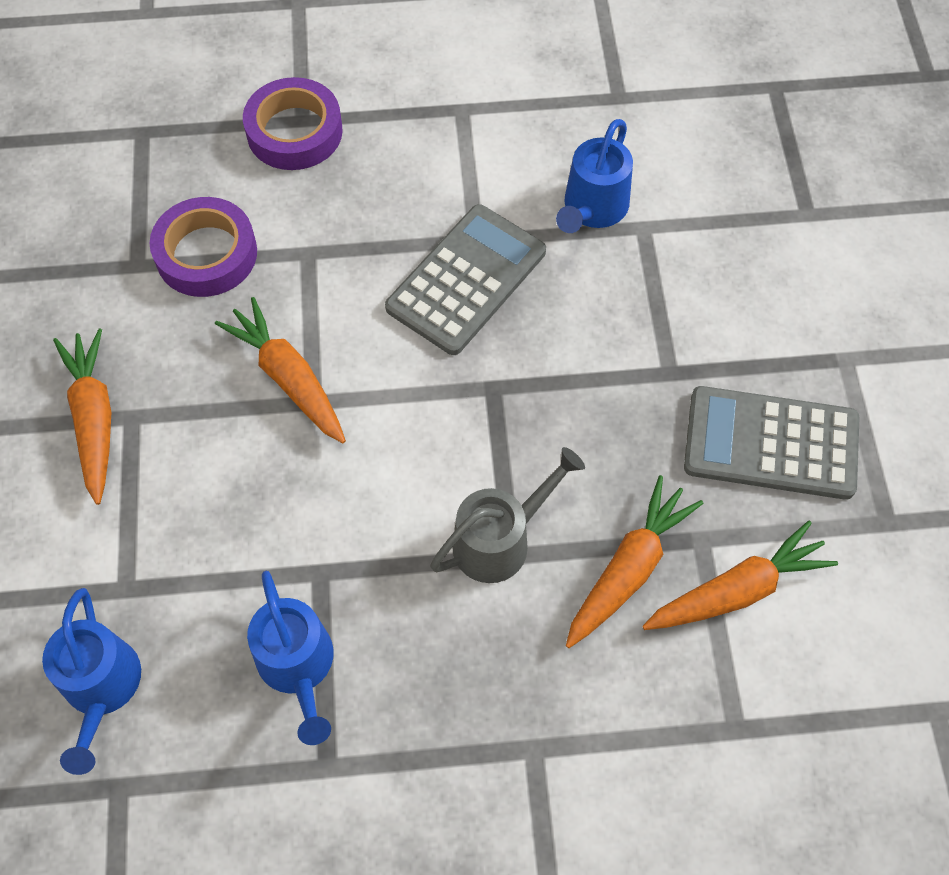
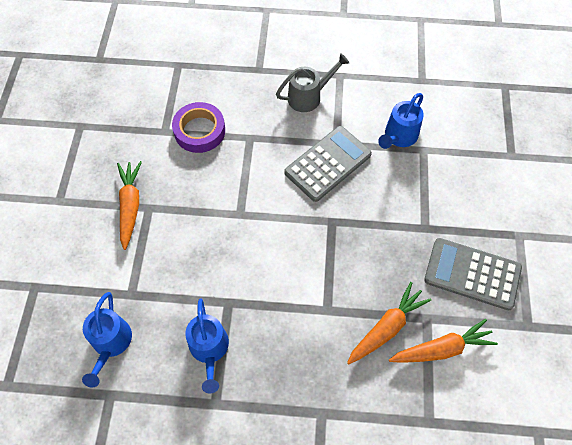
camera: 10 degrees right, 0 degrees up
orange carrot [215,297,346,443] -> none
purple tape [243,77,343,170] -> none
grey watering can [430,447,585,583] -> grey watering can moved to [276,53,349,112]

